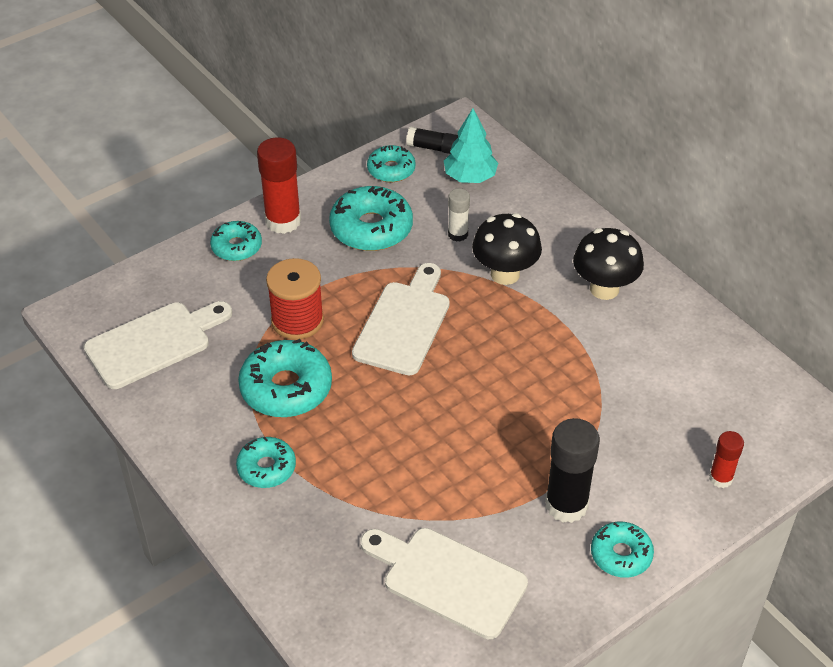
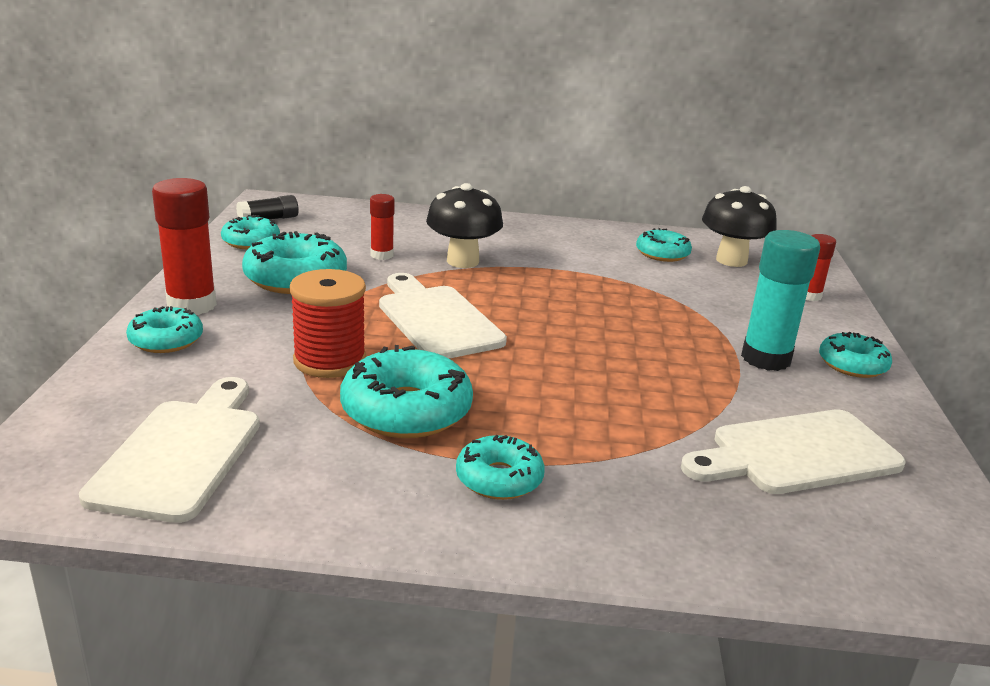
camera: 50 degrees left, 20 degrees down
turquoise tree [444,108,498,183] -> none
white glue stick [448,188,470,242] -> red glue stick [370,194,395,260]
black glue stick [545,418,600,523] -> turquoise glue stick [741,230,820,371]
black mushroom [573,228,644,300] -> black mushroom moved to [702,186,777,267]
none -> turquoise donut [636,228,692,262]

